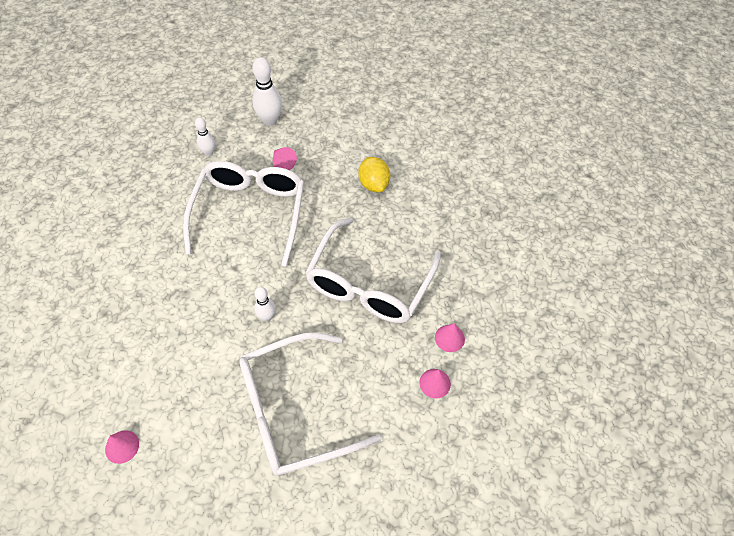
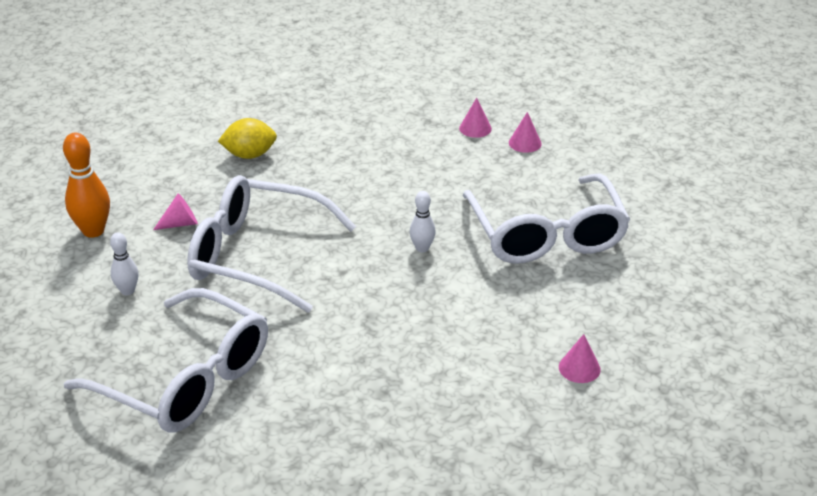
camera: 80 degrees left, 20 degrees down
white bowling pin [252,57,282,126] -> orange bowling pin [63,133,110,238]
white glasses [305,217,441,323] -> white glasses moved to [64,288,268,433]

